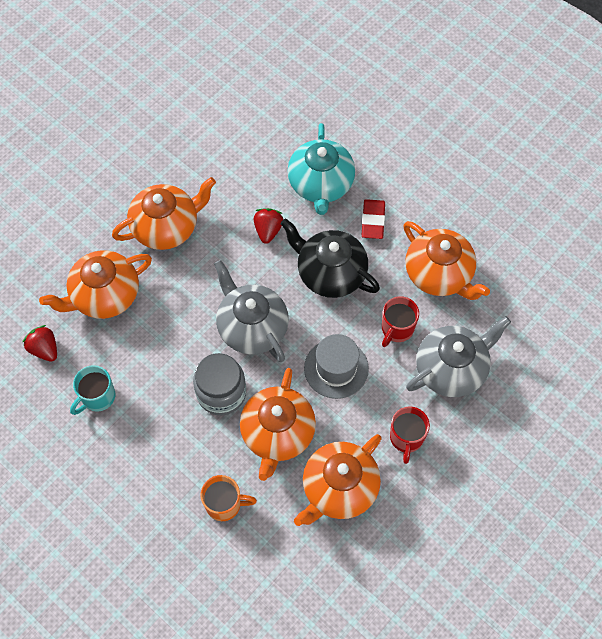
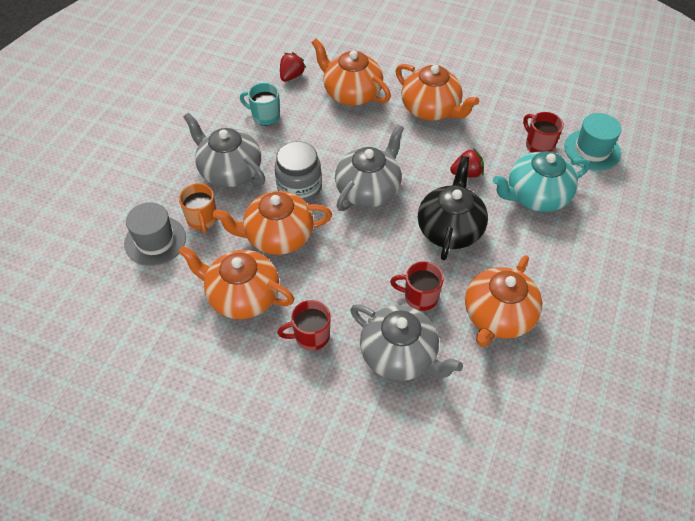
camera: 70 degrees right, 10 degrees down
grey hat [304,334,369,399] -> grey hat moved to [124,202,186,266]
red eraser [362,199,385,239] -> none
none -> grey teapot [183,113,265,187]
none -> red mug [523,112,564,153]
none -> turquoise hat [564,113,621,171]

